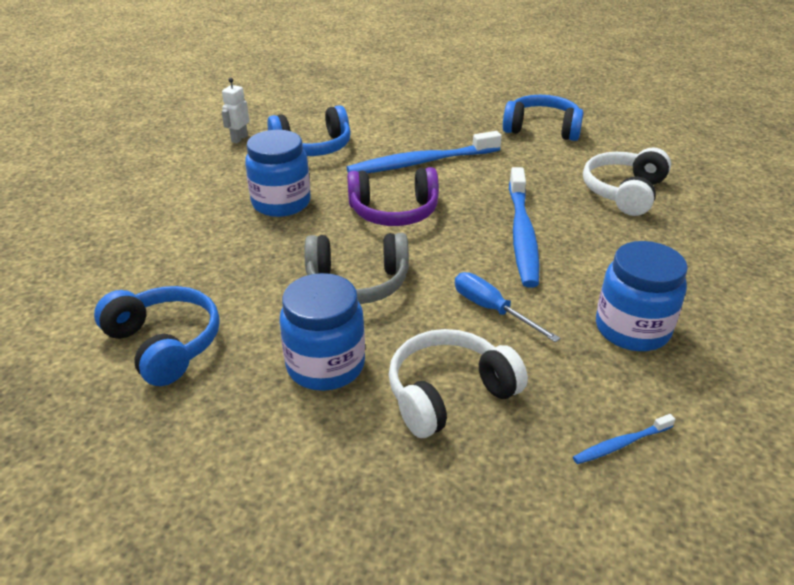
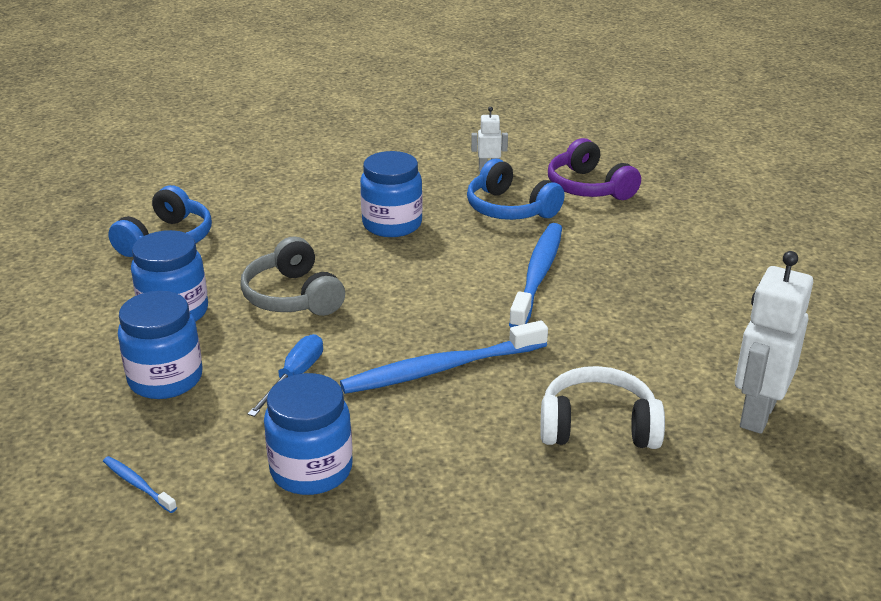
camera: 65 degrees right, 5 degrees down
blue toothbrush [347,131,502,173] -> blue toothbrush turned 60 degrees clockwise [509,223,562,328]
purple headphones [347,167,439,226] -> purple headphones moved to [548,138,641,200]
white headphones [389,329,528,438] -> blue jar [118,291,203,399]
blue headphones [503,95,584,141] -> none
none -> white robot [735,251,813,434]

